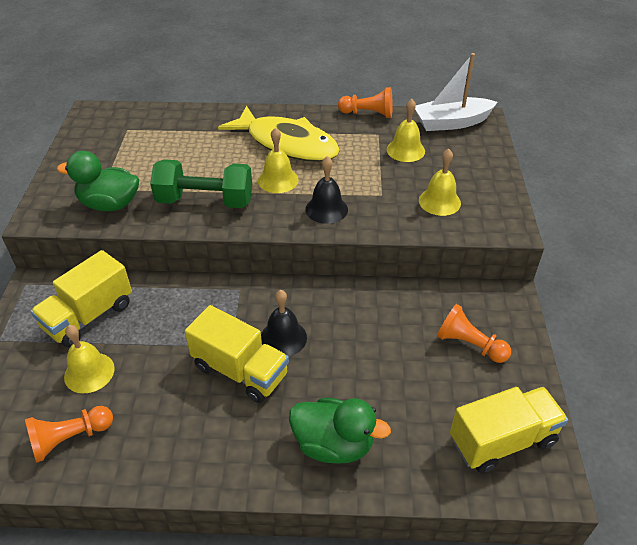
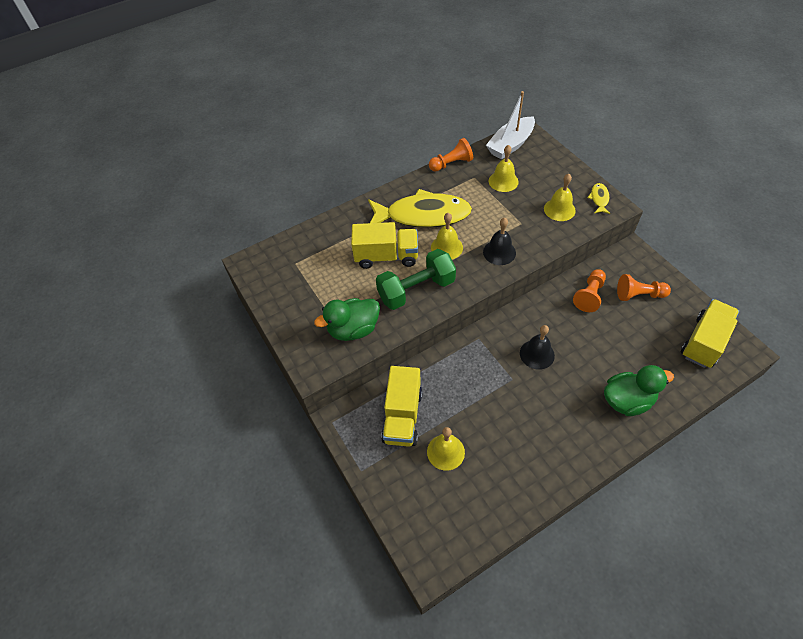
camera: 30 degrees left, 10 degrees up
orange pawn [25,406,113,463] -> orange pawn moved to [573,269,606,312]
yellow truck [185,305,289,403] -> yellow truck moved to [351,222,418,269]
none -> yellow fish [587,183,611,214]

